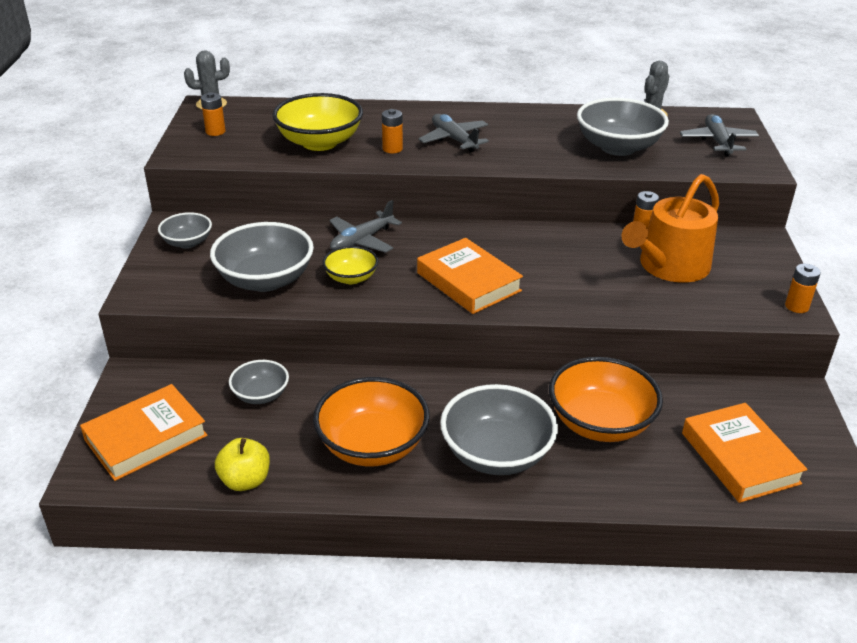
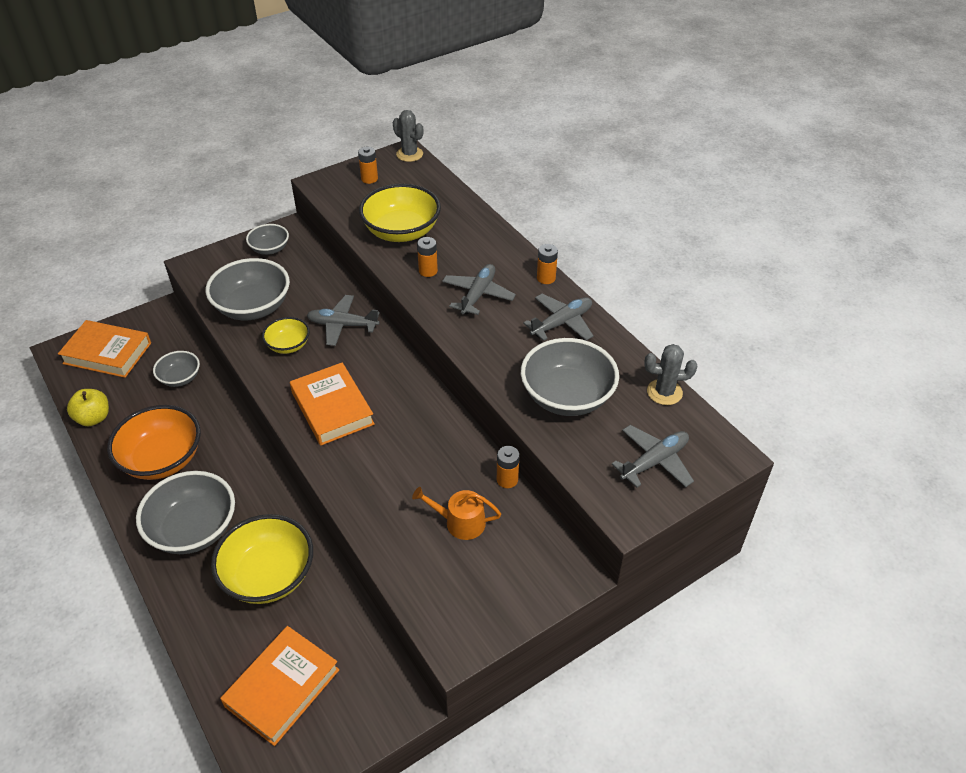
camera: 55 degrees right, 10 degrees up
orange book [417,238,523,314] -> orange book turned 45 degrees counterclockwise [290,362,375,445]
orange bowl [549,357,663,442] -> yellow bowl [211,514,313,604]
orange watering can [621,174,719,283] -> orange watering can [412,487,501,540], size x0.54
orange battery [785,264,821,313] -> orange battery moved to [537,244,558,284]
none -> grey plane [523,294,594,341]

